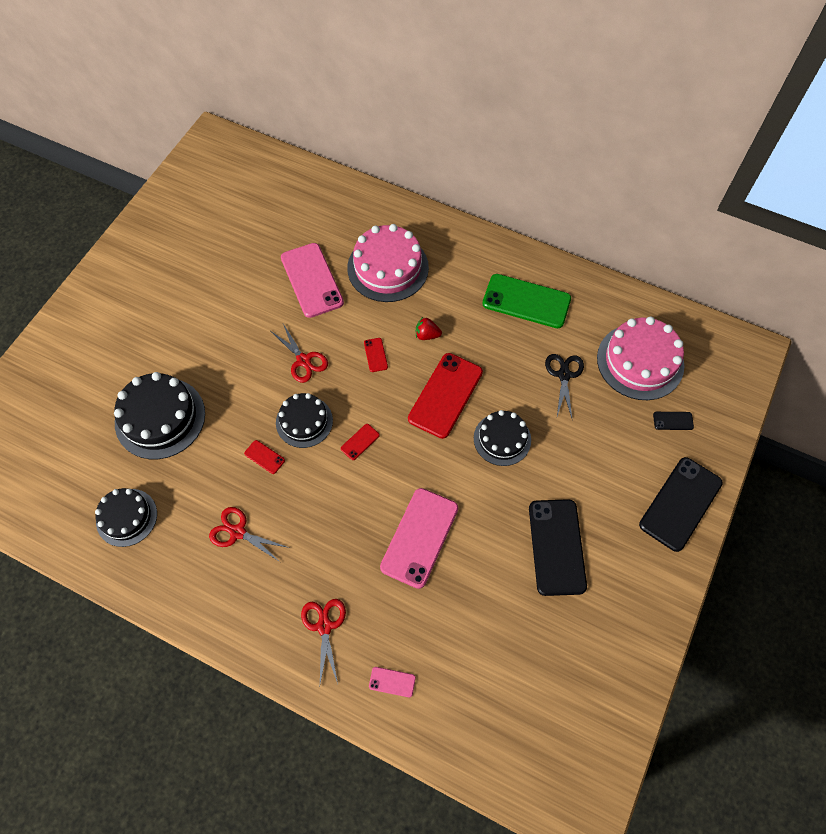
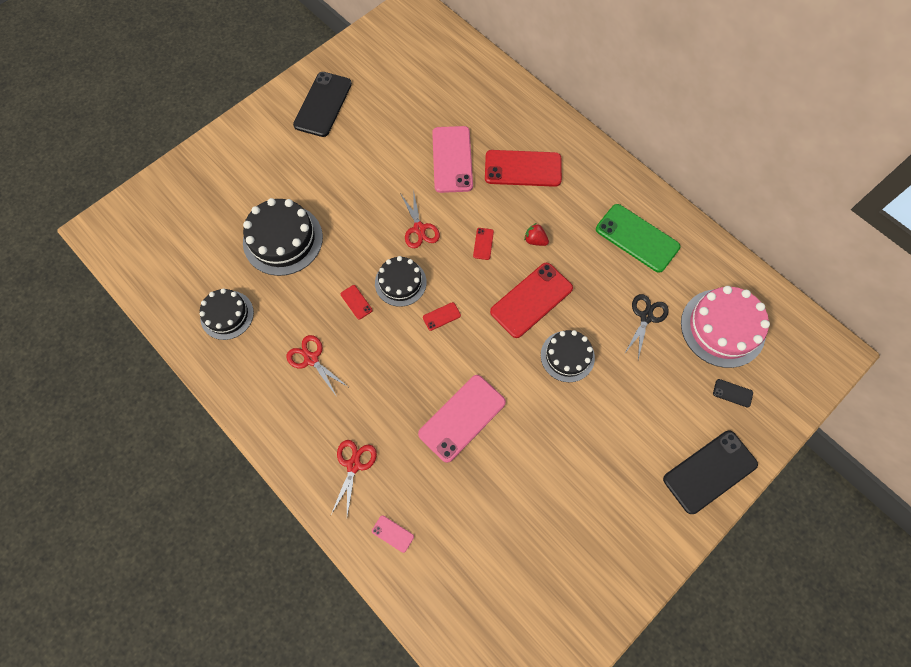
camera: 20 degrees right, 5 degrees up
pink cake [347,224,429,302] -> red phone [485,150,562,187]
black phone [529,499,587,596] -> black phone moved to [293,72,352,137]

